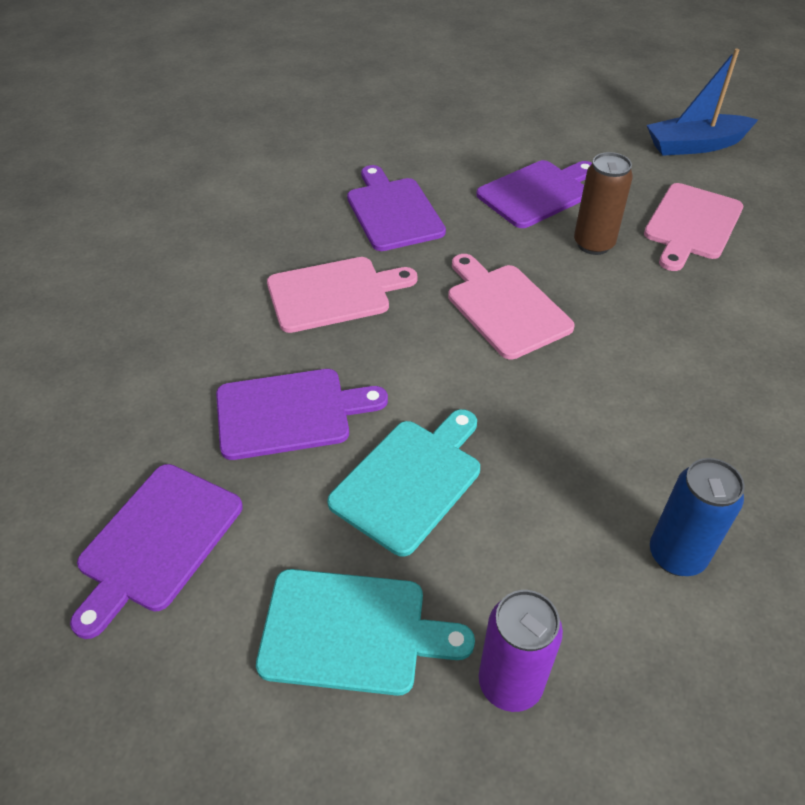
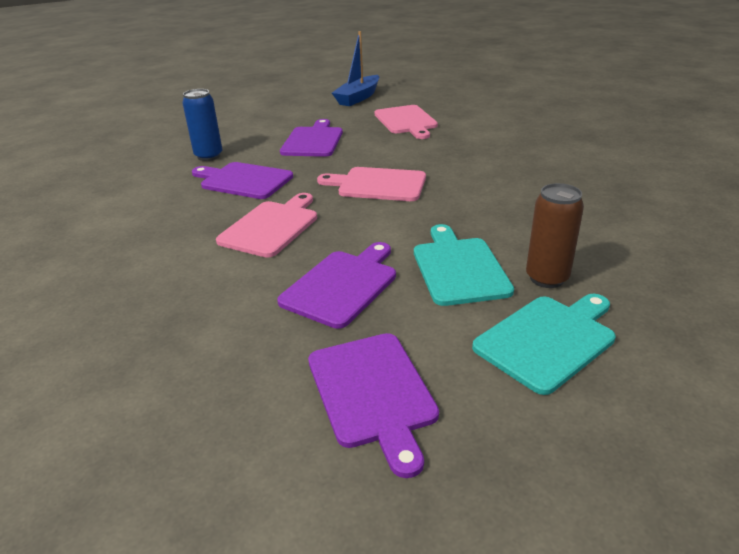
camera: 45 degrees left, 15 degrees down
purple can [479,590,563,712] -> none
brown can [574,152,633,255] -> brown can moved to [526,183,584,288]
blue can [650,458,745,576] -> blue can moved to [182,89,223,161]

